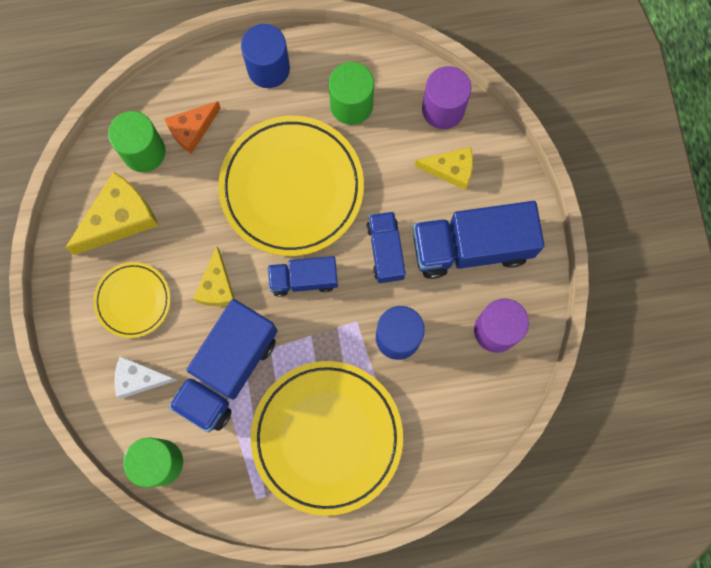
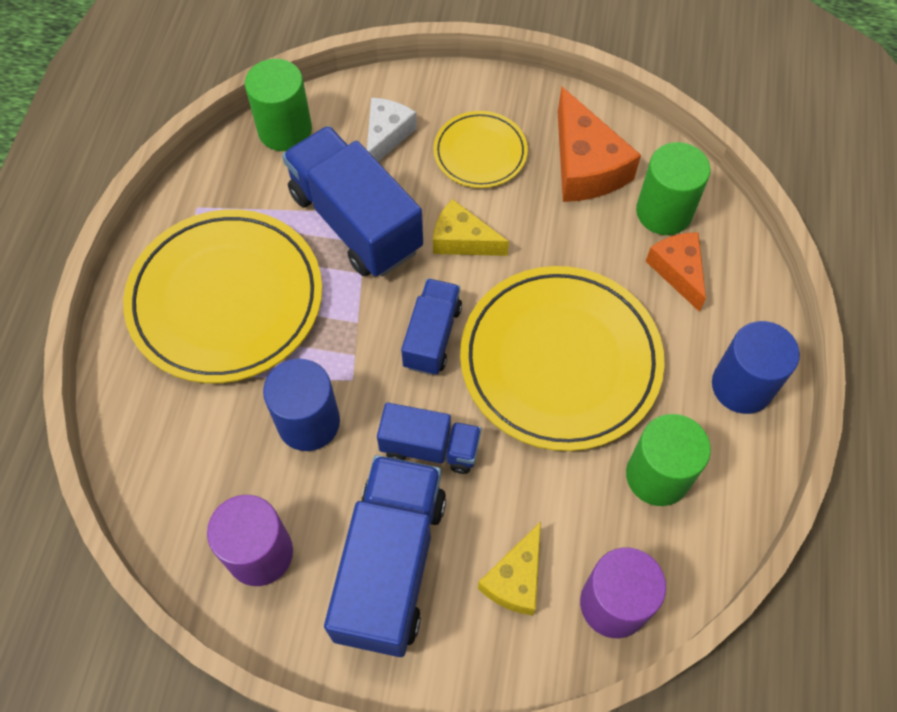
camera: 110 degrees right, 15 degrees down
yellow cheese [65,172,159,255] -> orange cheese [558,87,641,202]

